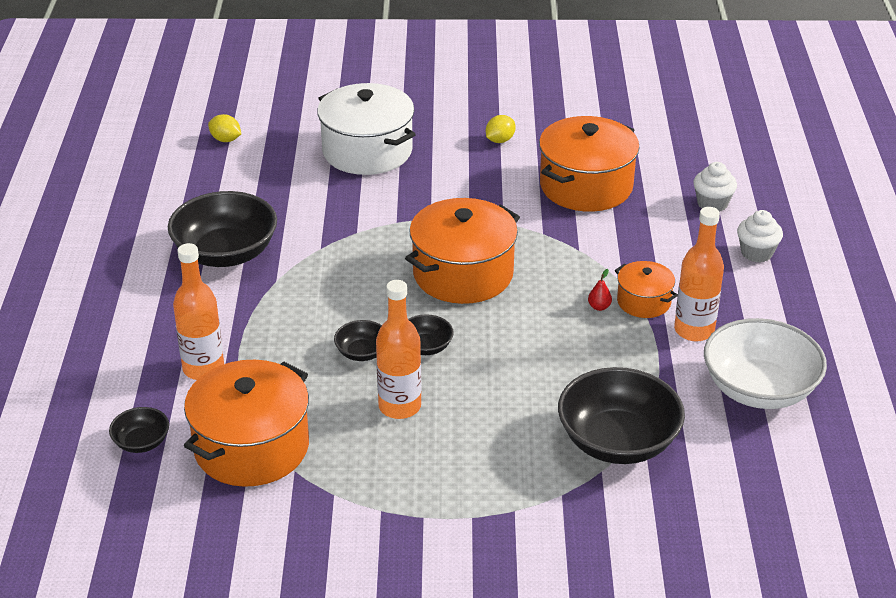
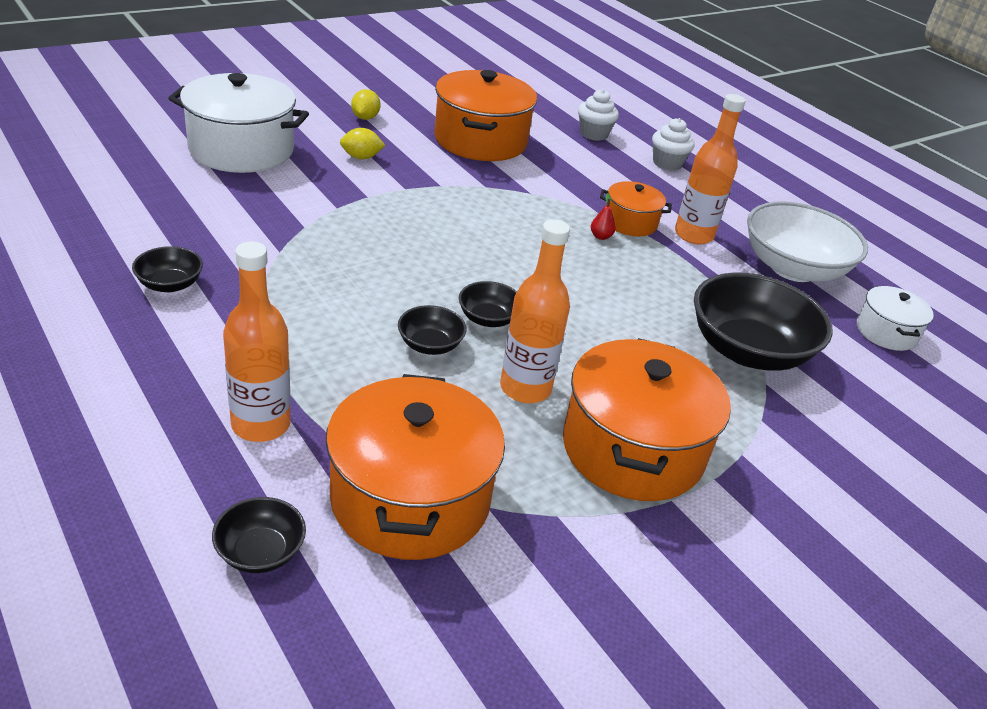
camera: 40 degrees left, 0 degrees up
black bowl [168,191,277,267] -> black bowl [132,246,203,292], size x0.47
yellow lemon [208,114,241,142] -> yellow lemon moved to [340,128,385,159]
orange pot [405,198,520,304] -> orange pot moved to [563,338,731,501]
none -> white pot [857,286,934,351]

